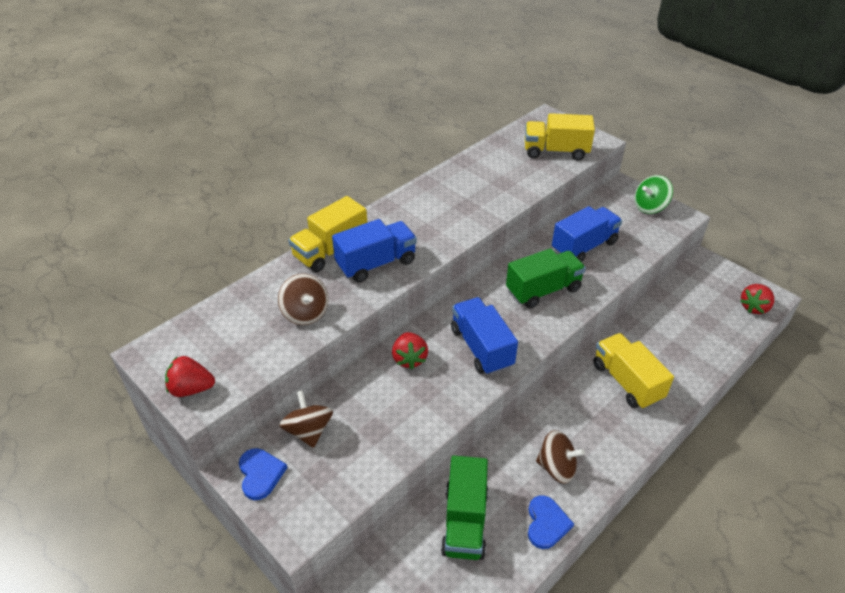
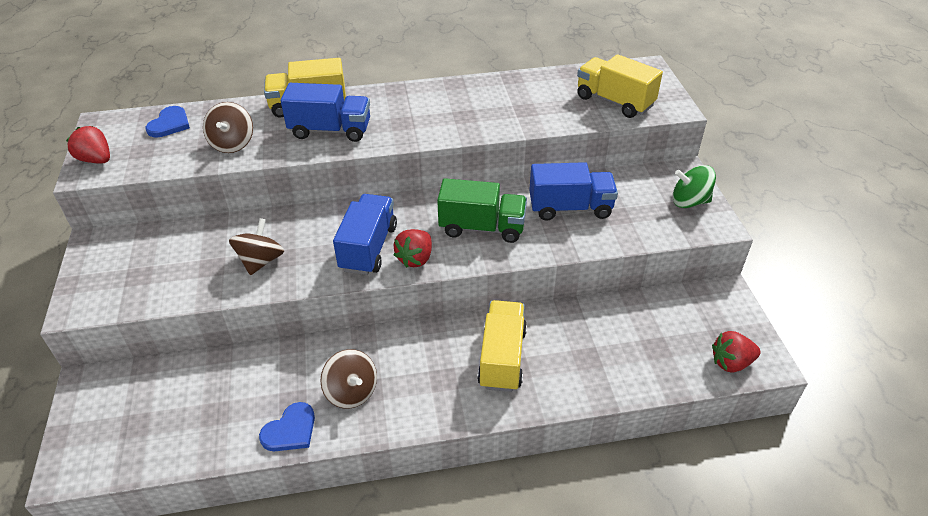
camera: 35 degrees right, 0 degrees up
blue heart [239,448,288,500] -> blue heart moved to [146,106,190,138]
brown spinning top [279,390,333,448] -> brown spinning top moved to [229,218,284,275]
red strawberry [392,332,428,369] -> red strawberry moved to [394,229,432,268]
green truck [441,456,488,560] -> none

